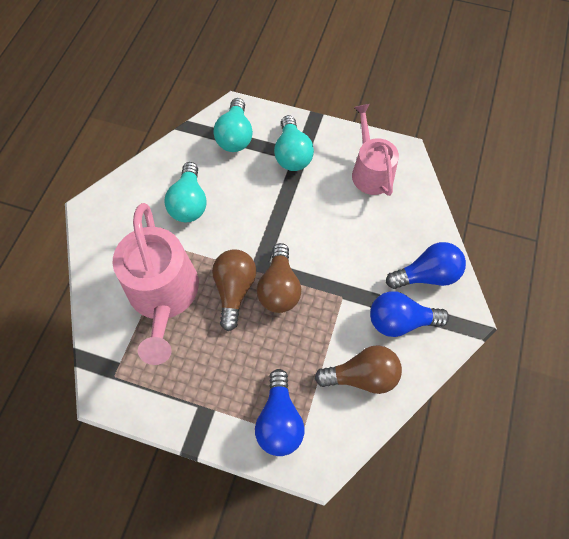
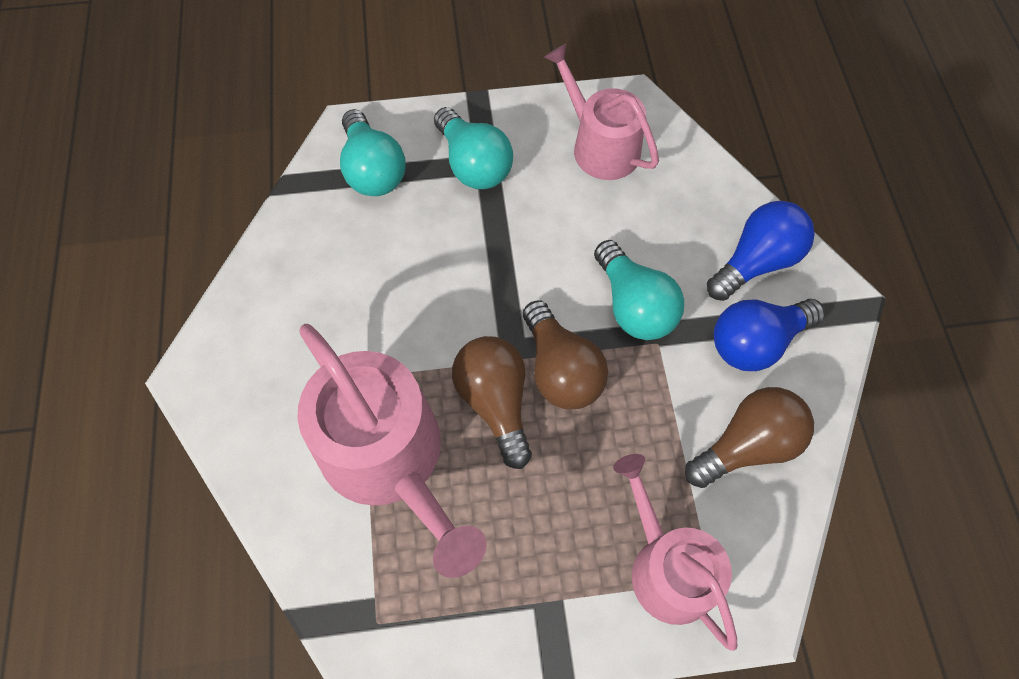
camera: 25 degrees left, 0 degrees up
turquoise light bulb [164,162,207,222] -> turquoise light bulb moved to [594,240,684,340]
blue light bulb [255,369,304,456] -> pink watering can [613,454,737,651]

